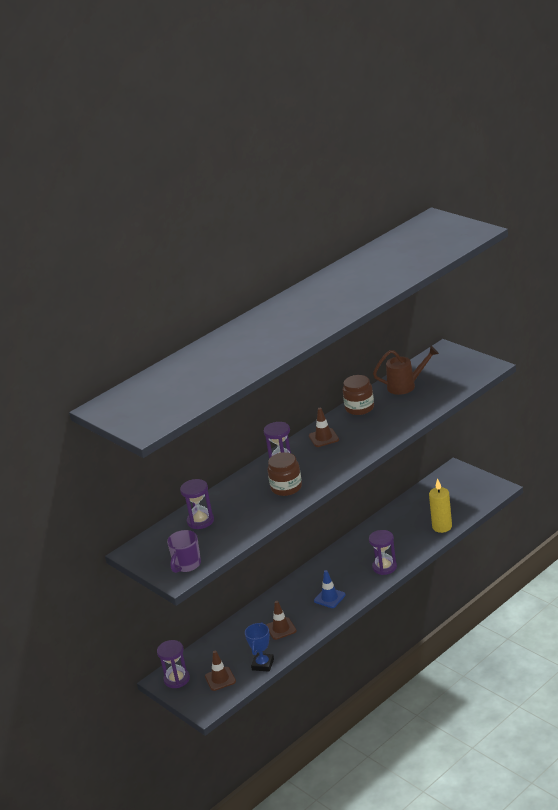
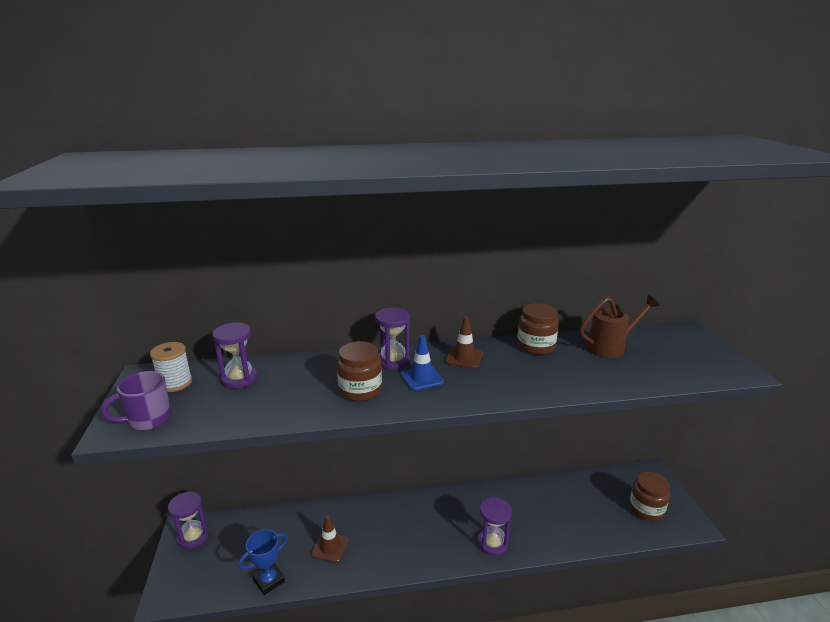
camera: 30 degrees right, 5 degrees down
brown traffic cone [205,651,236,691] -> none
blue traffic cone [314,570,346,608] -> blue traffic cone moved to [401,335,444,391]
brown watering can [373,346,439,395] -> brown watering can turned 45 degrees counterclockwise [579,295,660,358]
yellow candle [429,478,452,533] -> none
none -> white spool [150,342,192,392]
none -> brown jar [629,472,670,521]

